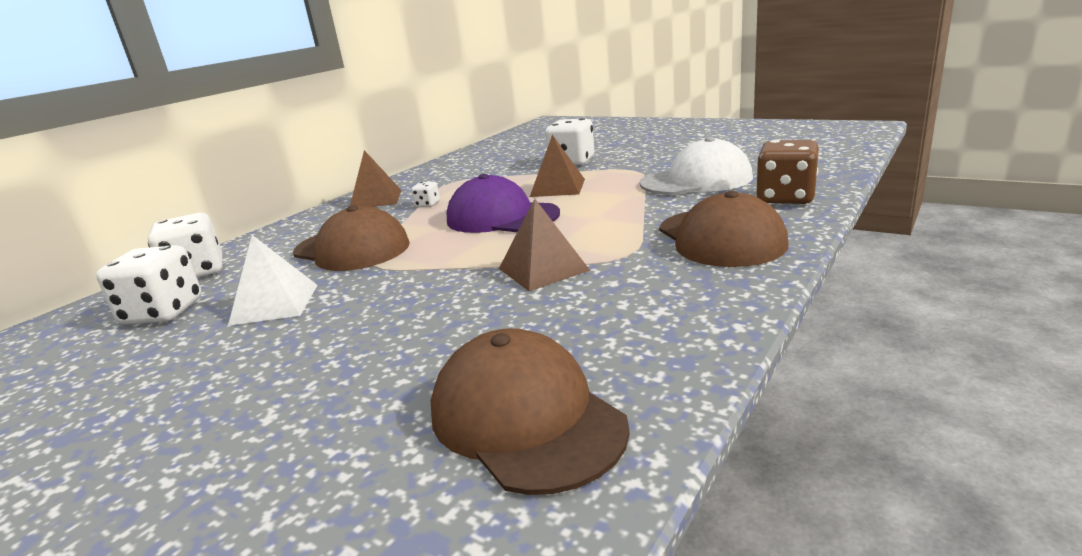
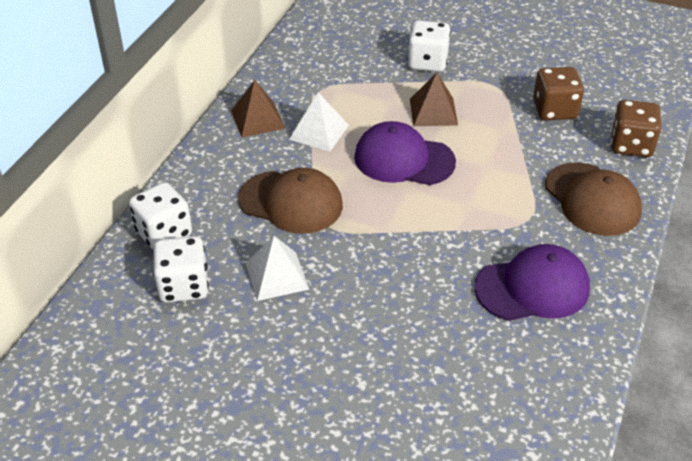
camera: 15 degrees left, 20 degrees up
white dice [411,182,440,207] -> white pyramid [289,92,349,152]
brown cap [430,328,630,495] -> none
brown pyramid [499,199,590,291] -> none
white cap [640,137,753,195] -> brown dice [533,67,584,120]
none -> purple cap [474,244,590,321]

